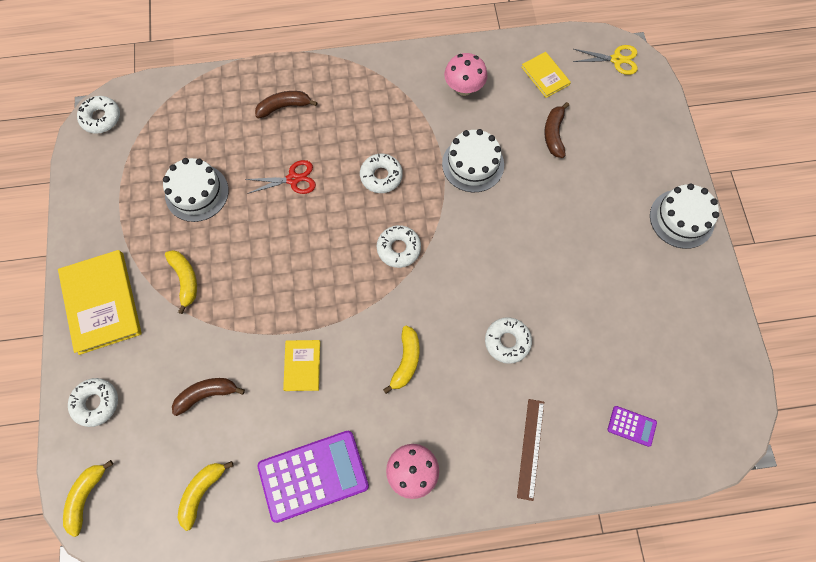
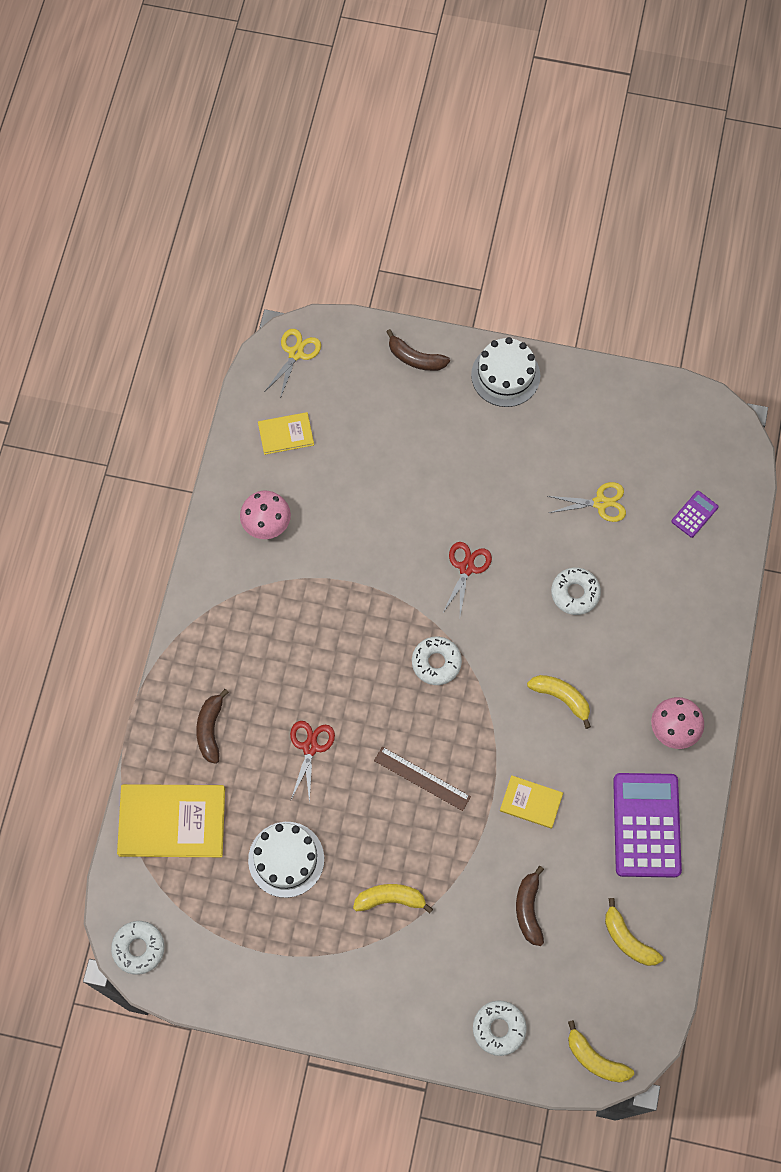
camera: 70 degrees left, 0 degrees up
yellow book [58,250,142,355] -> yellow book moved to [117,784,225,857]
white donut [360,154,403,193] -> none
white cake [442,129,504,192] -> none
brown ruler [517,399,544,501] -> brown ruler moved to [374,747,471,811]
brown banana [544,102,569,158] -> brown banana moved to [386,329,450,371]
none -> red scissors [442,542,492,615]
none -> yellow scissors [548,482,626,522]

